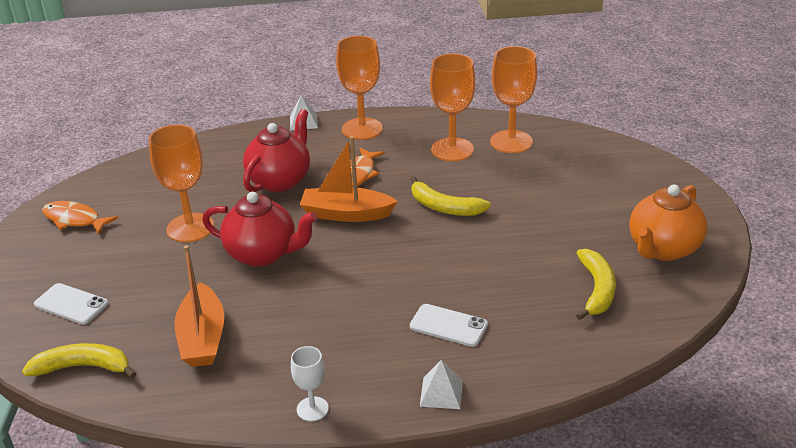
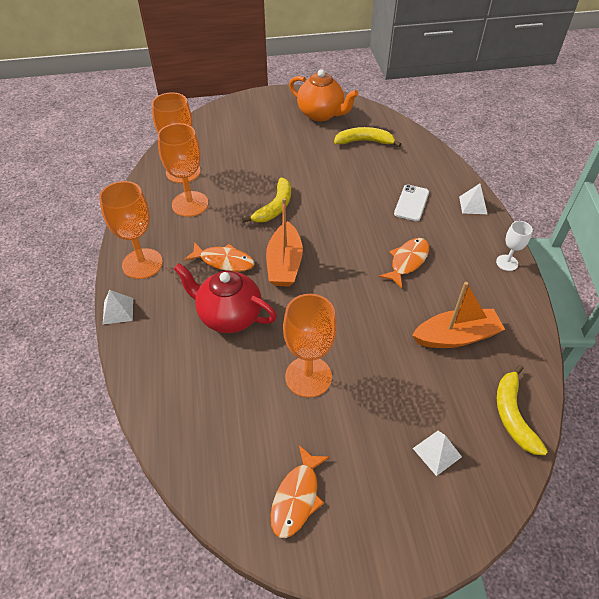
camera: 95 degrees left, 15 degrees up
white phone [34,283,108,324] -> white pyramid [413,431,462,476]
red teapot [202,192,317,267] -> none
none -> orange fish [379,238,429,288]

